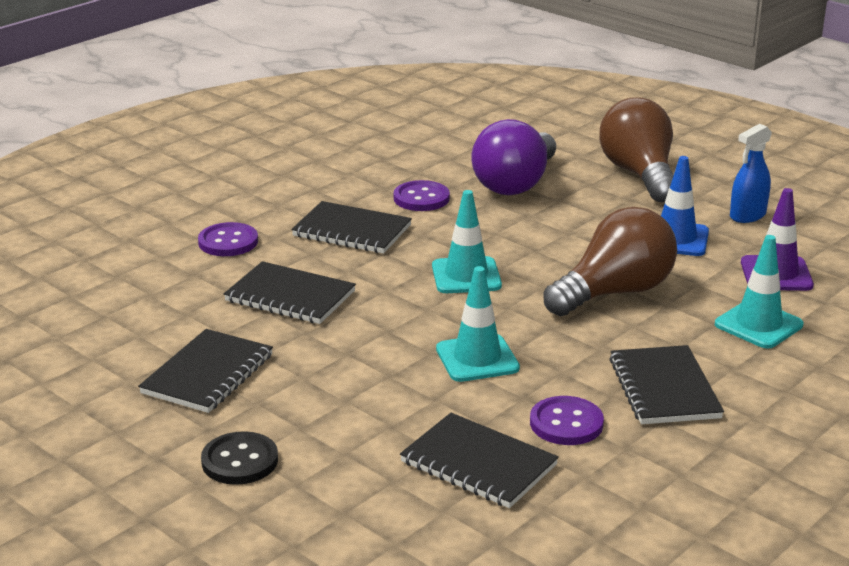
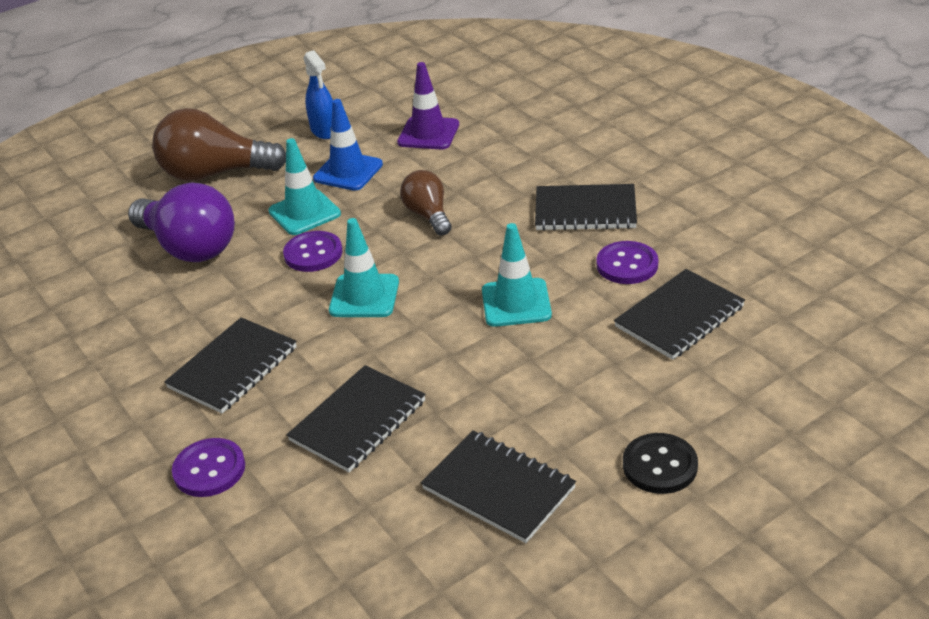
camera: 75 degrees left, 10 degrees up
purple button [394,180,450,211] -> purple button moved to [283,231,343,272]
brown light bulb [544,207,677,316] -> brown light bulb [400,170,452,236], size x0.57
turquoise traffic cone [715,235,804,349] -> turquoise traffic cone moved to [268,138,341,235]

